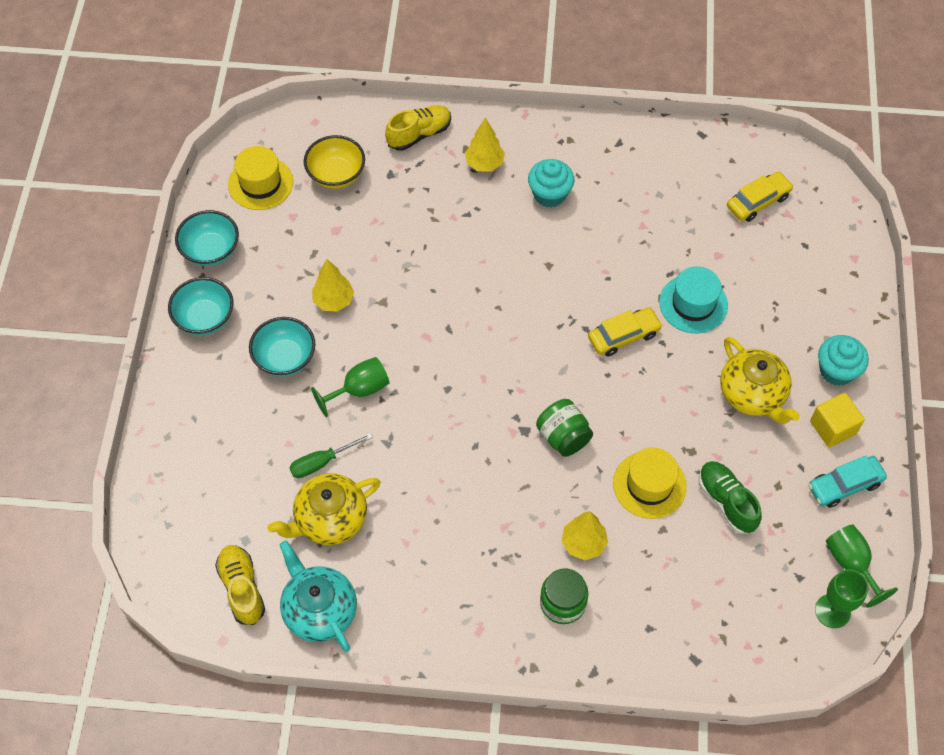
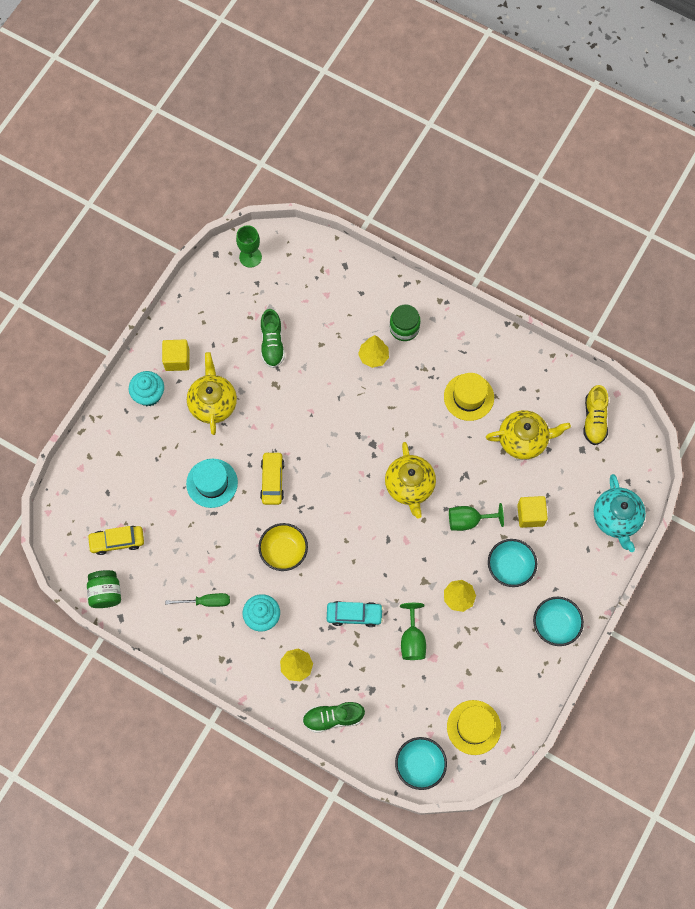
camera: 155 degrees left, 10 degrees up
turquoise bowl [175,210,239,266] -> turquoise bowl moved to [395,737,447,790]
turquoise teapot [279,540,357,652] -> turquoise teapot moved to [594,474,646,552]
green screwdriver [289,433,373,478] -> green screwdriver moved to [165,593,230,607]
yellow bowl [304,135,365,189] -> yellow bowl moved to [258,523,308,571]
yellow shoe [385,105,451,151] -> green shoe [302,702,365,733]
green jar [536,399,593,457] -> green jar moved to [87,570,121,608]
yellow car [588,307,663,356] -> yellow car turned 90 degrees clockwise [260,452,284,505]
yellow hat [613,448,687,519] -> yellow hat moved to [444,373,494,421]
turquoise car [808,456,887,508] -> turquoise car moved to [327,601,383,627]
green goblet [826,524,898,608] -> green goblet moved to [400,603,426,660]
none -> yellow teapot [385,442,436,518]
none -> yellow cube [517,496,548,528]

